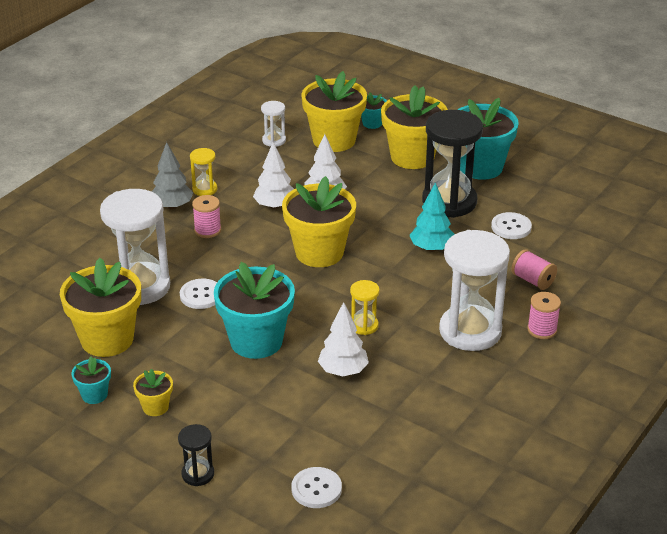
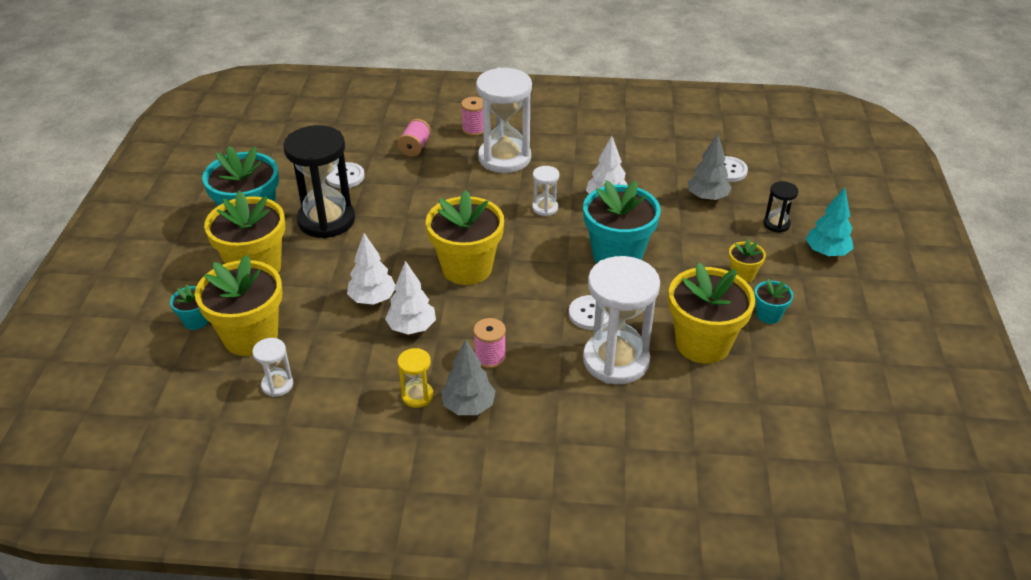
camera: 120 degrees left, 5 degrees up
yellow hourglass [350,280,380,335] -> white hourglass [532,166,559,216]
turquoise tree [409,183,454,252] -> turquoise tree moved to [806,187,854,256]
none -> grey tree [688,134,731,201]

